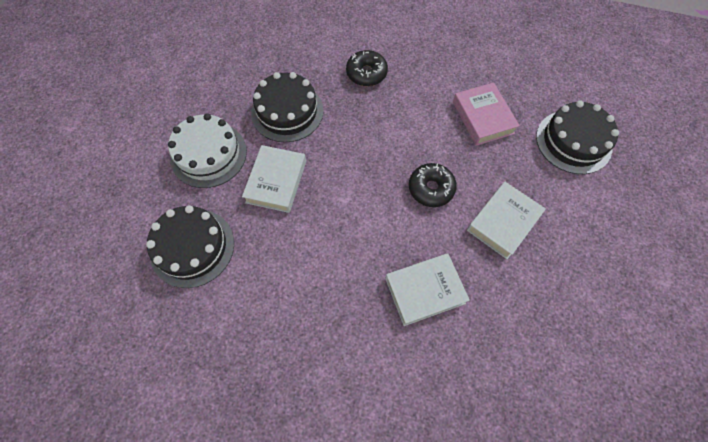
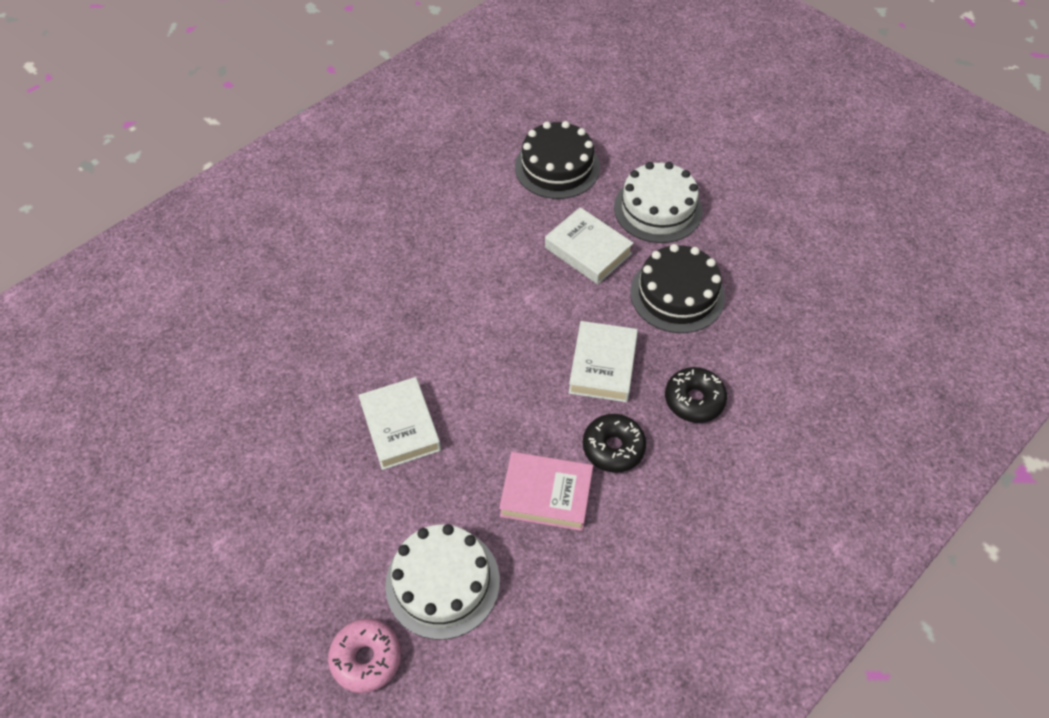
camera: 120 degrees right, 10 degrees down
white book [385,253,470,326] -> white book moved to [569,321,638,402]
black donut [409,163,457,207] -> black donut moved to [583,414,646,473]
black cake [536,101,619,174] -> white cake [385,524,500,640]
none -> pink donut [328,619,401,693]

